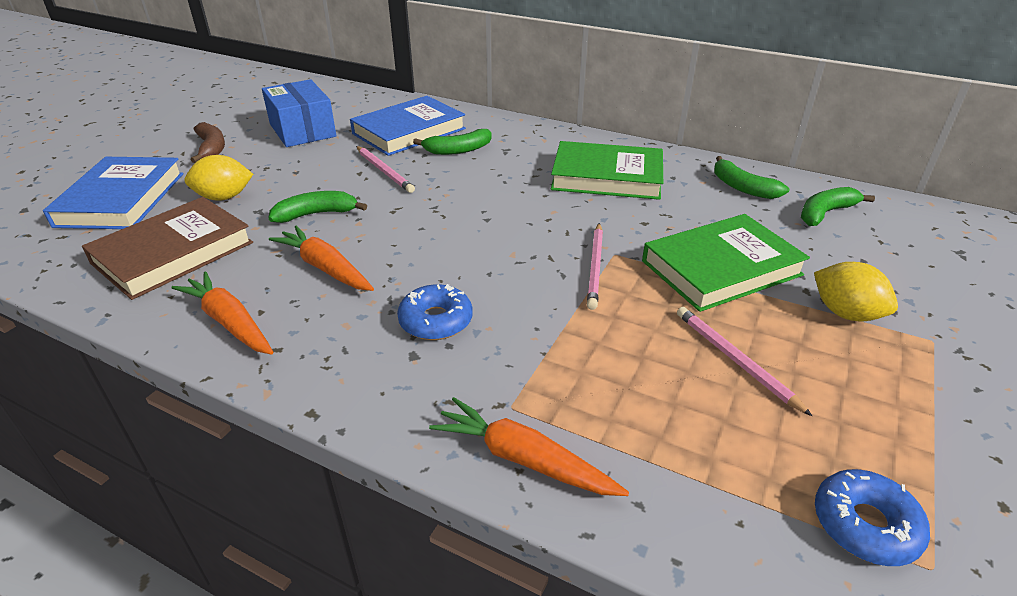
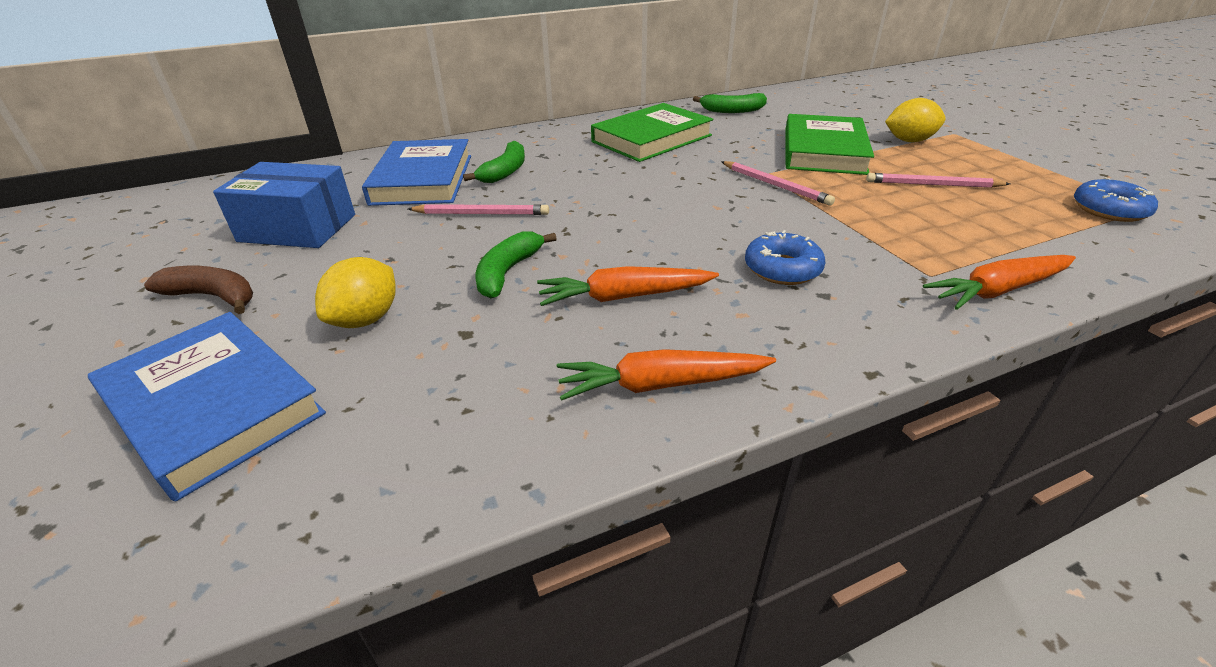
camera: 50 degrees left, 0 degrees up
brown book [82,197,253,300] -> none
green banana [801,187,875,226] -> none

